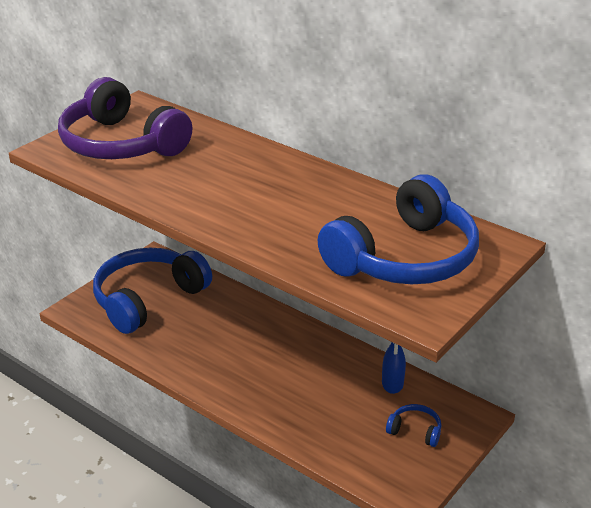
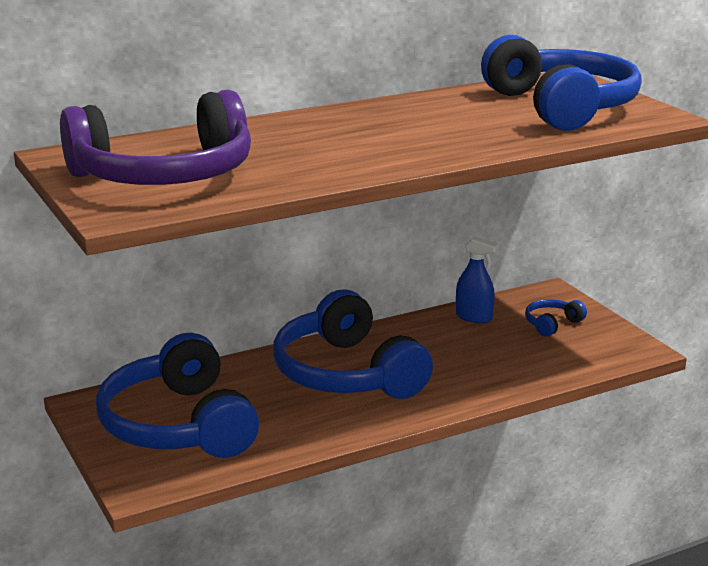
camera: 65 degrees left, 10 degrees down
none -> blue headphones [273,289,433,399]

